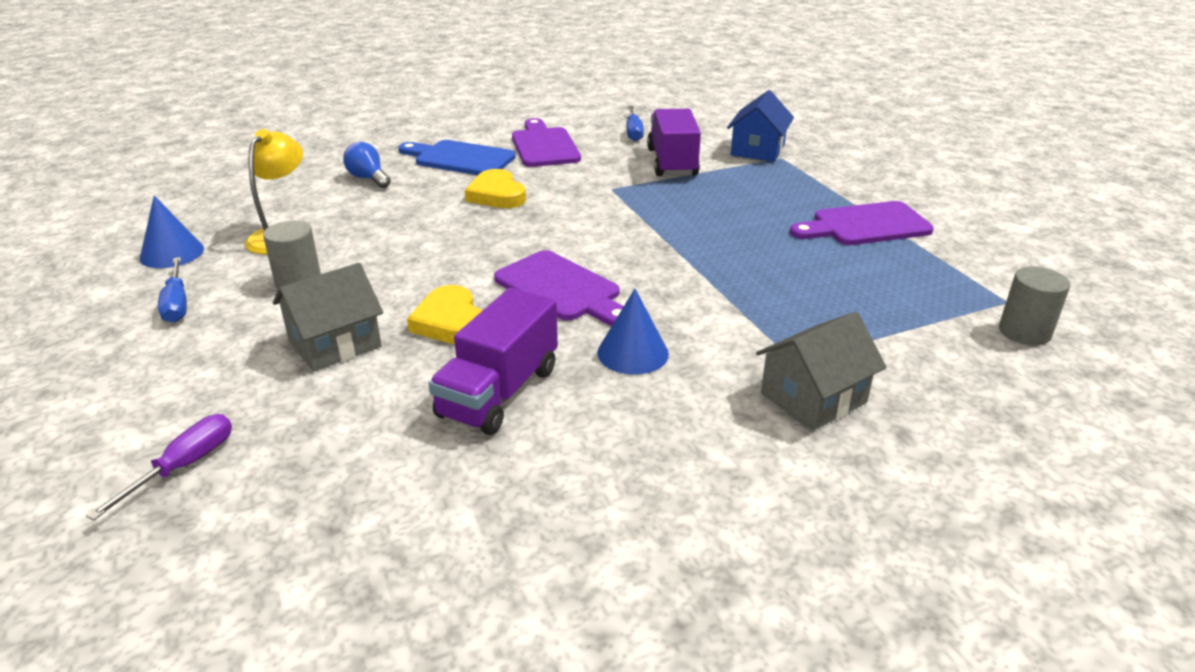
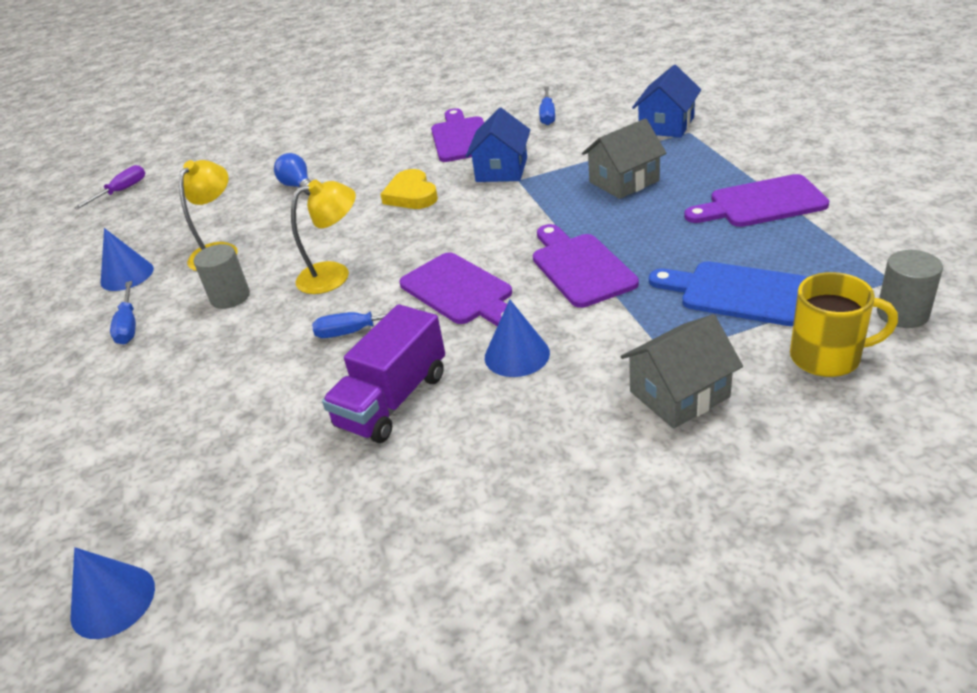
camera: 10 degrees right, 5 degrees up
purple screwdriver [87,414,232,520] -> purple screwdriver moved to [74,165,145,209]
grey house [273,263,383,371] -> grey house moved to [582,118,666,199]
blue cutting board [398,140,516,175] -> blue cutting board moved to [649,261,807,326]
yellow heart [407,285,482,344] -> blue screwdriver [312,307,425,338]
purple truck [647,109,701,176] -> none
none -> blue cone [70,547,155,639]
none -> yellow lamp [291,179,356,294]
none -> blue house [465,108,530,182]
none -> purple cutting board [533,224,639,308]
none -> yellow mug [790,272,898,377]

